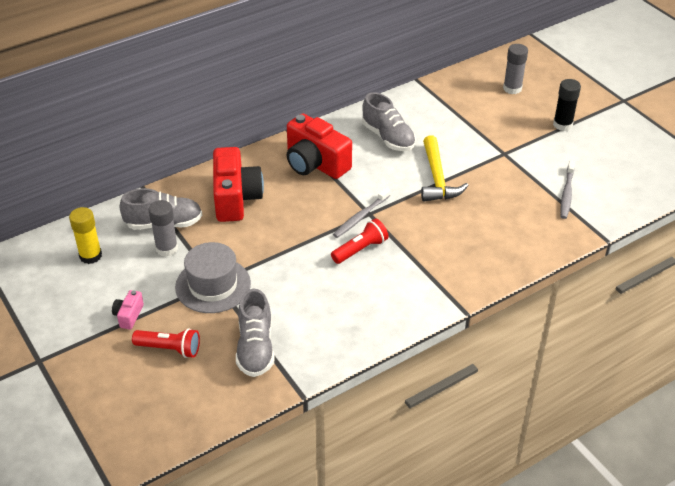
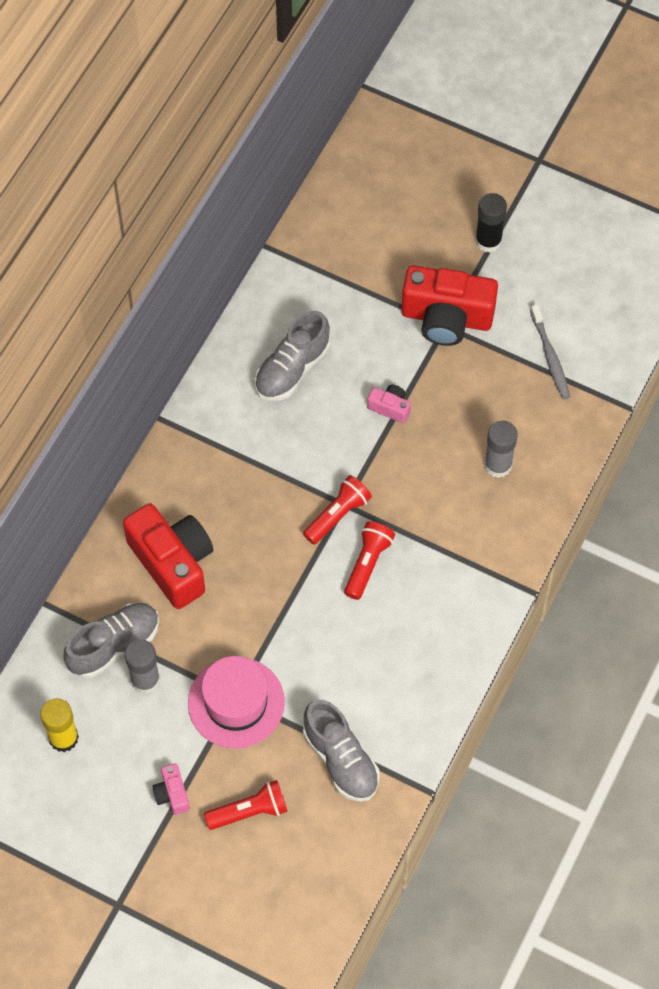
camera: 30 degrees left, 20 degrees up
grey hat [175,242,251,313] -> pink hat [188,656,285,748]
red camera [287,113,352,179] -> red camera moved to [401,265,498,346]
grey toothbrush [333,188,390,238] -> red flashlight [303,475,372,545]
grey shoe [362,92,416,151] -> grey shoe turned 105 degrees clockwise [255,311,330,401]
yellow hammer [421,135,469,202] -> pink camera [367,384,411,423]
grey glue stick [503,44,528,94] -> grey glue stick moved to [484,421,518,478]

